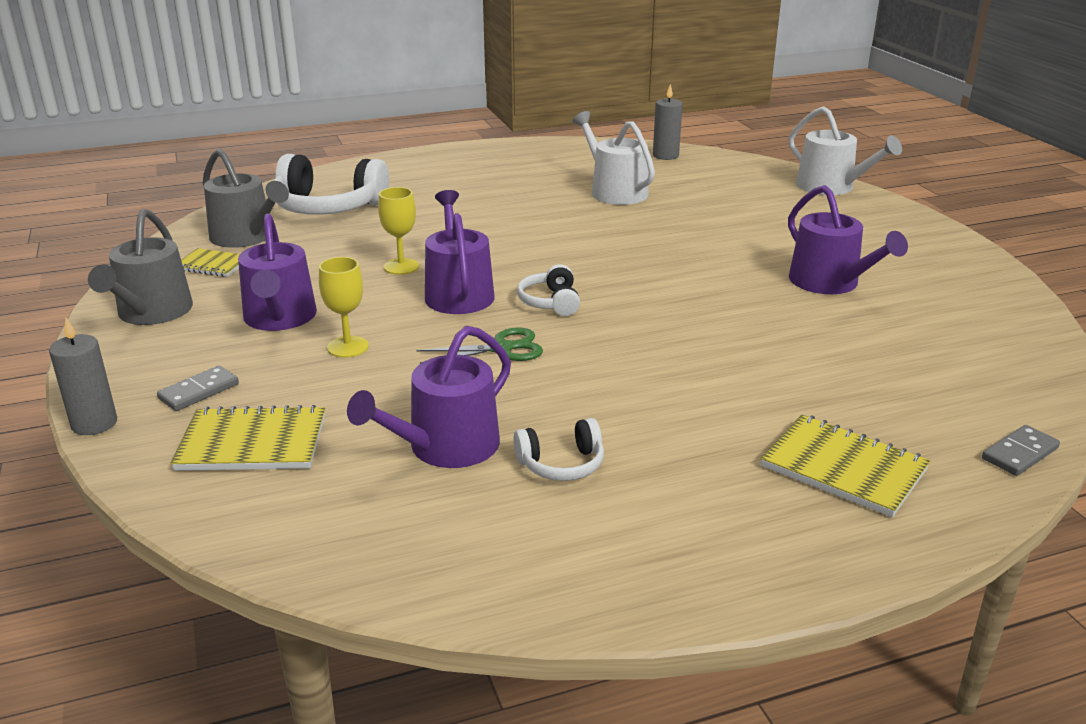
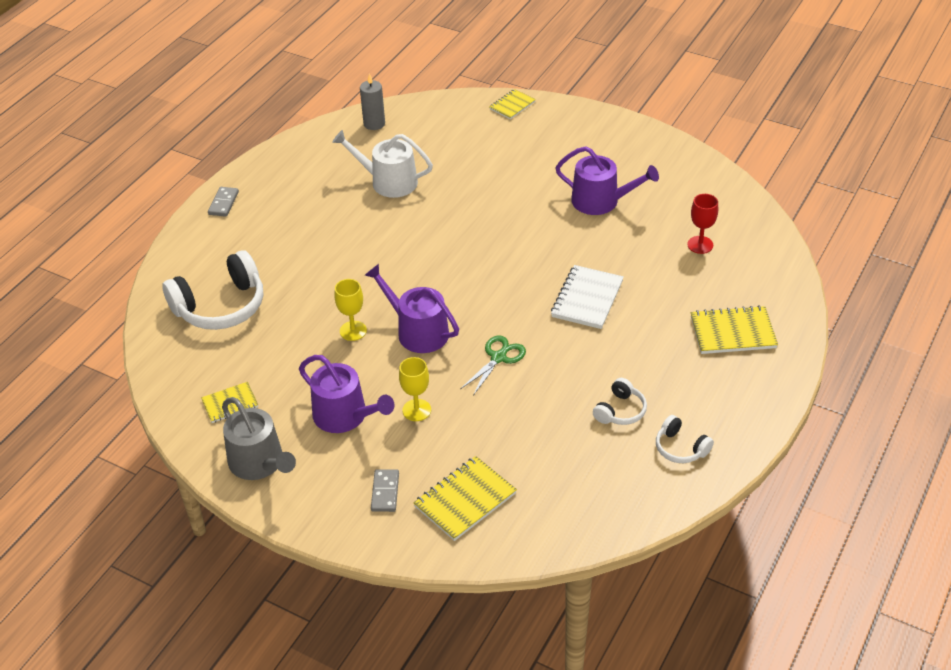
camera: 40 degrees left, 15 degrees up
grey candle [49,318,117,435] -> none
grey watering can [203,149,289,248] -> none
purple watering can [347,326,511,468] -> none
white headphones [517,264,580,316] -> white headphones moved to [656,415,714,463]
white watering can [789,106,902,195] -> yellow notebook [490,89,536,119]
grey domino [982,425,1060,476] -> grey domino moved to [208,187,239,217]
none -> white notebook [551,265,624,329]
none -> red goblet [687,194,718,254]

